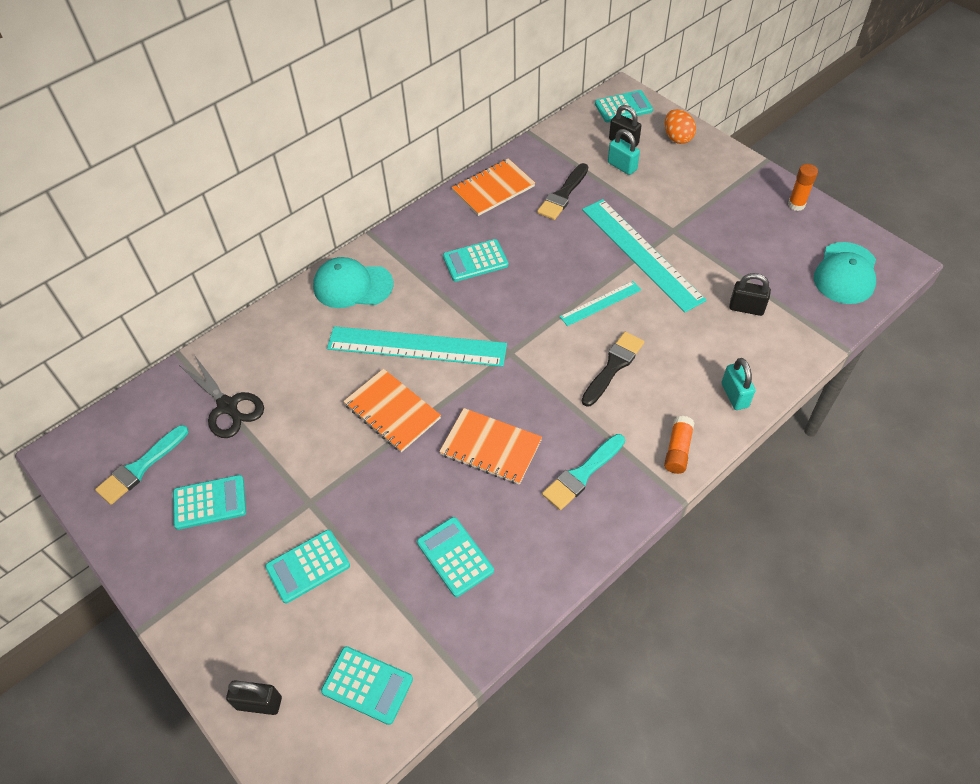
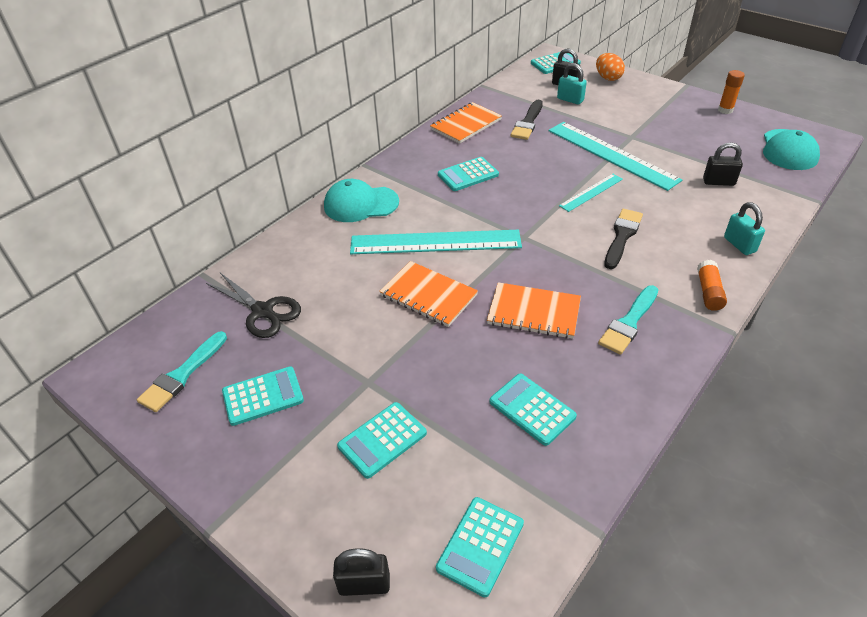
camera: 10 degrees left, 10 degrees down
turquoise calculator [321,646,413,725] -> turquoise calculator turned 105 degrees clockwise [436,497,524,597]

